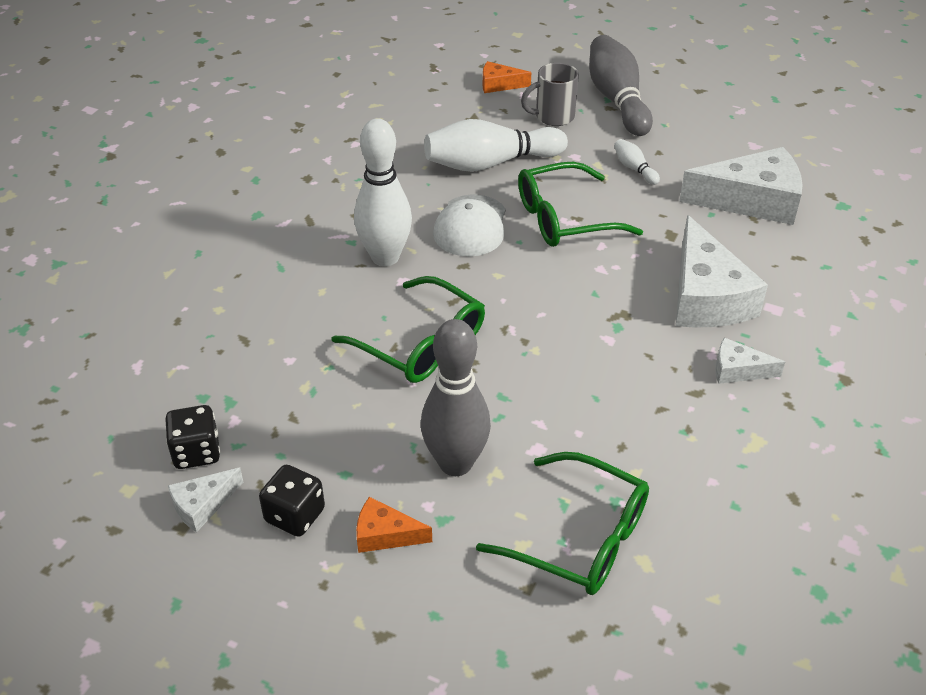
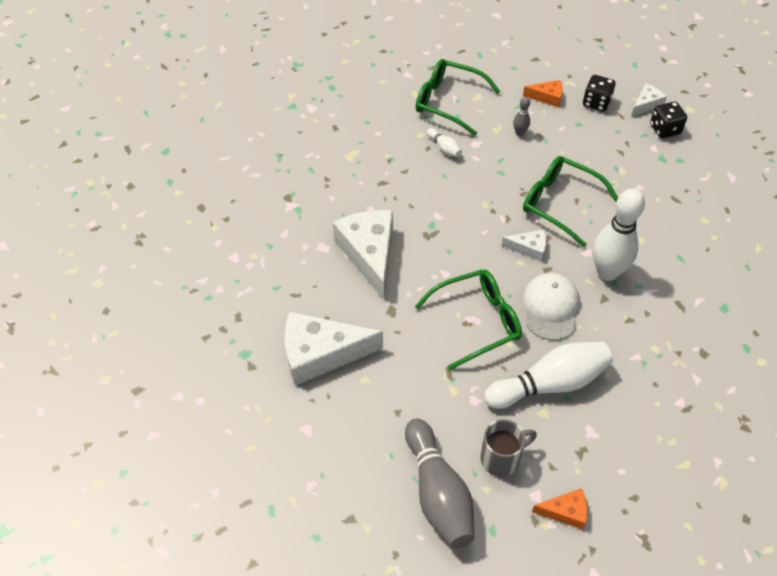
camera: 175 degrees right, 10 degrees up
grey bowling pin [421,319,491,476] -> grey bowling pin [513,97,530,136], size x0.44
white bowling pin [614,139,660,185] -> white bowling pin moved to [427,128,462,157]
white cheese [715,337,785,384] -> white cheese moved to [501,229,546,261]

